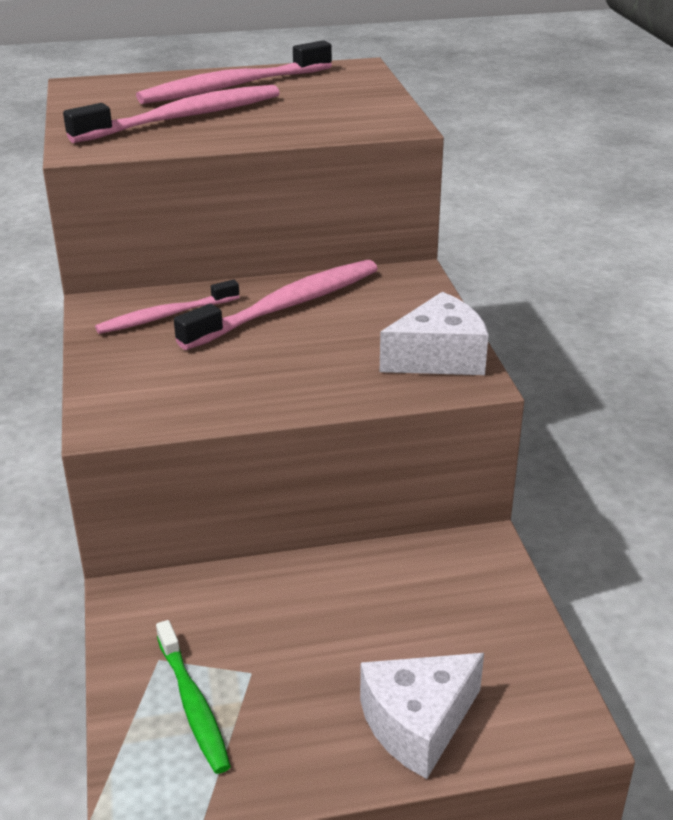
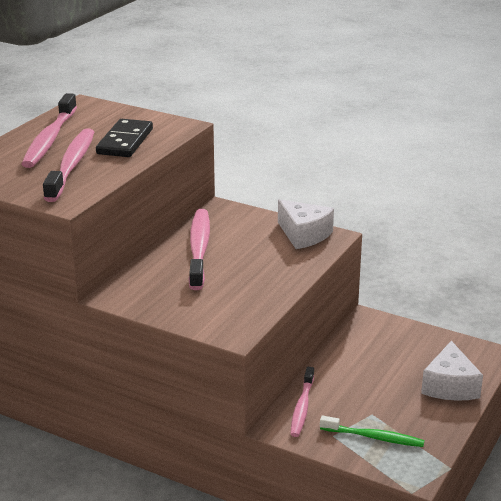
camera: 50 degrees left, 5 degrees down
pink toothbrush [95,280,239,334] -> pink toothbrush moved to [291,367,314,437]
white cheese [380,292,488,375] -> white cheese turned 120 degrees clockwise [278,199,334,249]
none -> black domino [96,119,153,157]

